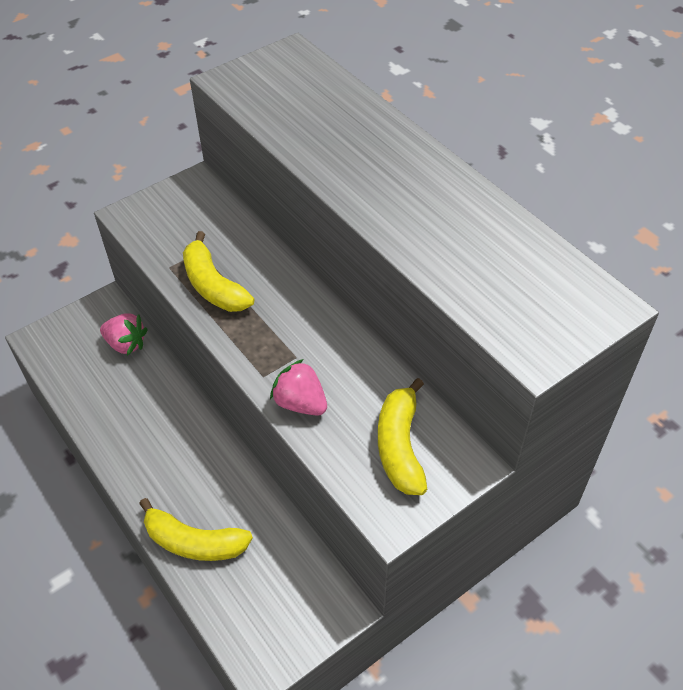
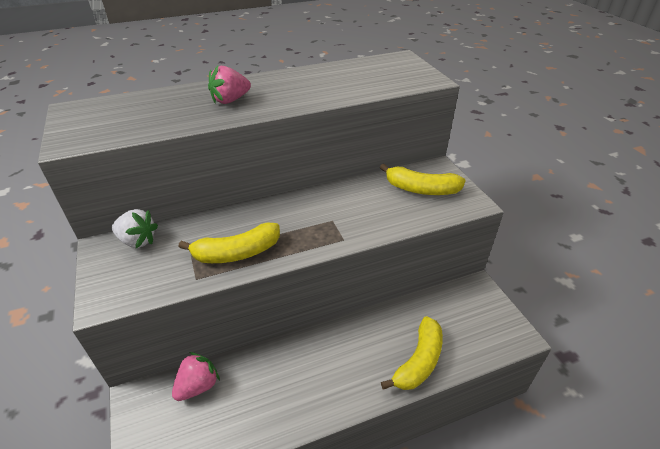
camera: 75 degrees left, 10 degrees down
pink strawberry [270,359,327,416] -> pink strawberry moved to [208,66,251,104]
none -> white strawberry [112,209,158,248]

